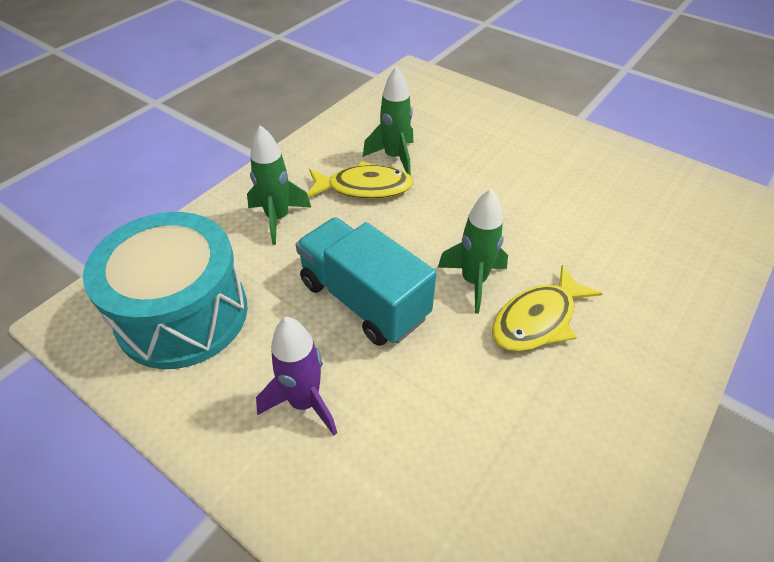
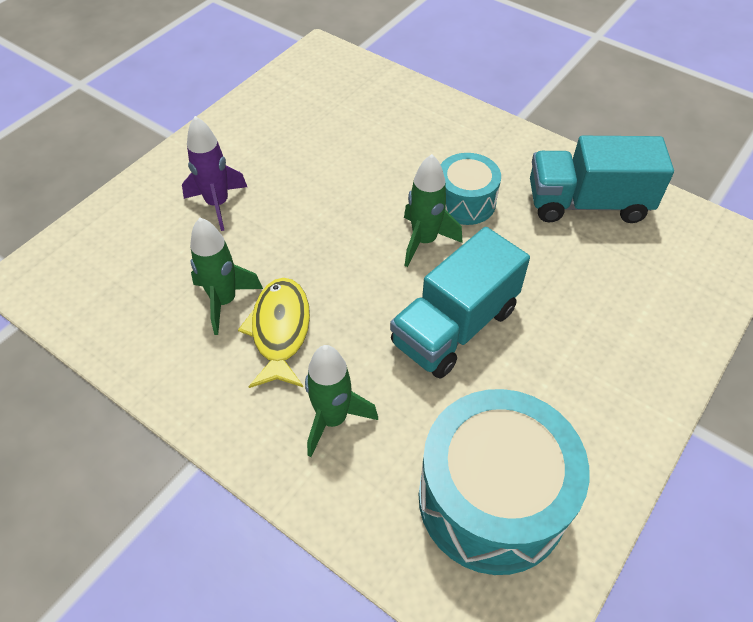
camera: 90 degrees left, 5 degrees up
purple rocket [256,317,337,435] -> purple rocket moved to [182,116,247,231]
yellow fish [492,265,603,352] -> turquoise drum [441,153,501,225]
none -> turquoise truck [530,136,674,223]

